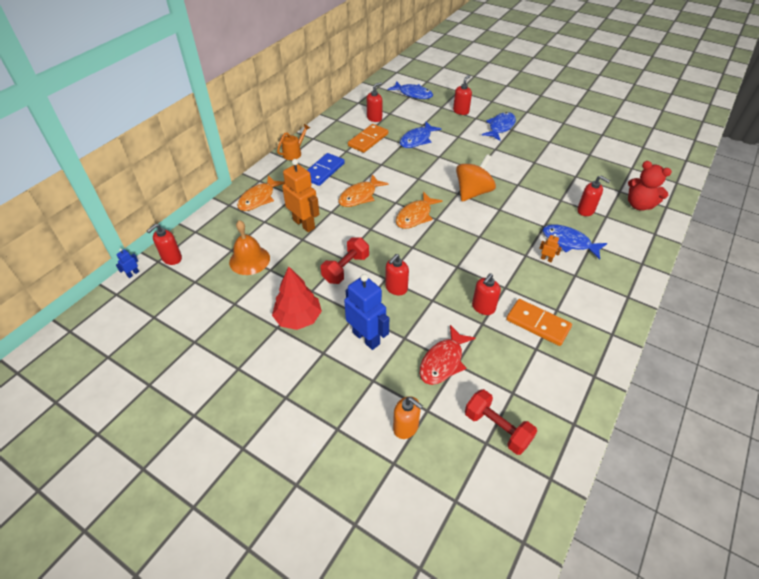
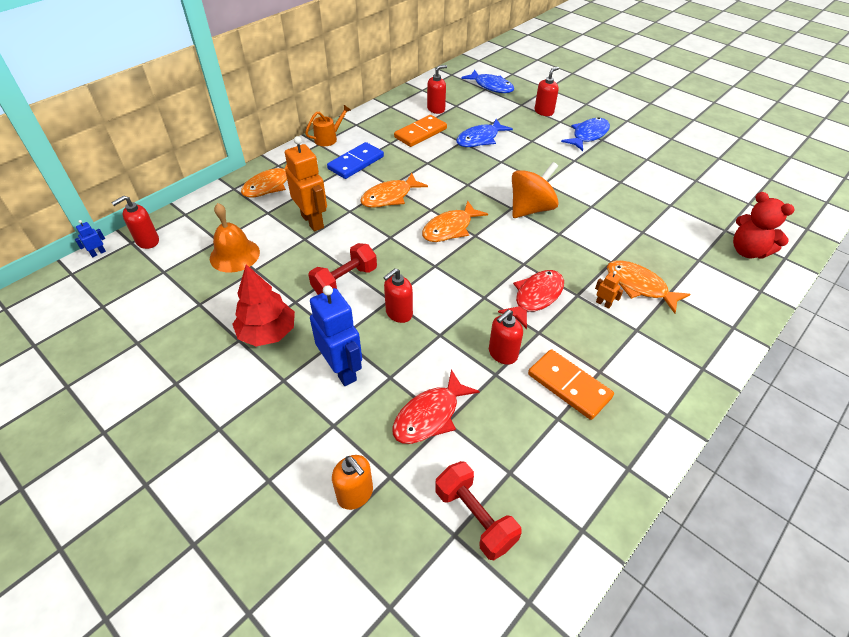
camera: 10 degrees right, 0 degrees up
blue fish [543,224,607,260] -> orange fish [607,260,690,314]
red soap dispenser [577,176,610,216] -> none
none -> red fish [498,270,564,329]

